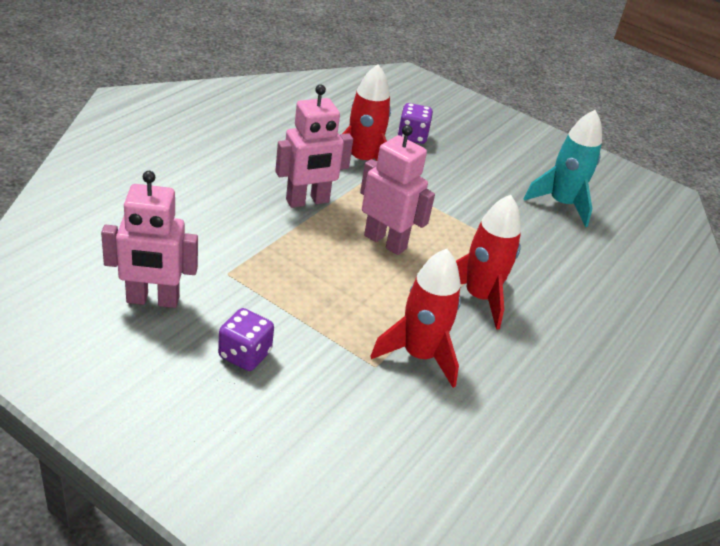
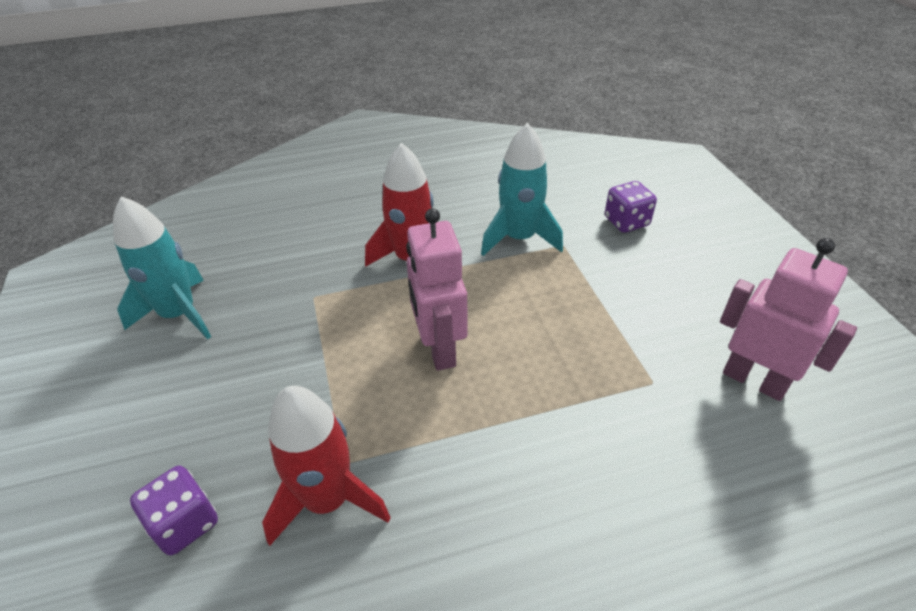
camera: 135 degrees left, 5 degrees up
purple dice [218,308,274,371] -> purple dice moved to [605,181,657,233]
pink robot [275,84,353,208] -> none
red rocket [371,249,461,388] -> turquoise rocket [481,123,563,256]

